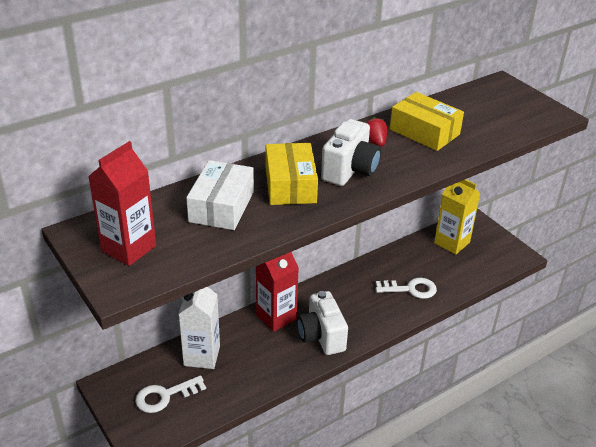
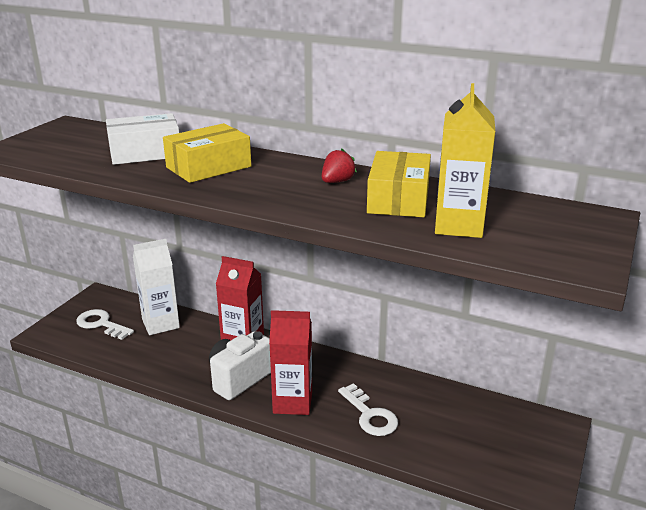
camera: 60 degrees right, 10 degrees down
red carton [88,141,156,266] -> red carton moved to [269,310,312,415]
white camera [321,119,381,186] -> none
yellow carton [434,179,480,255] -> yellow carton moved to [435,83,495,238]

